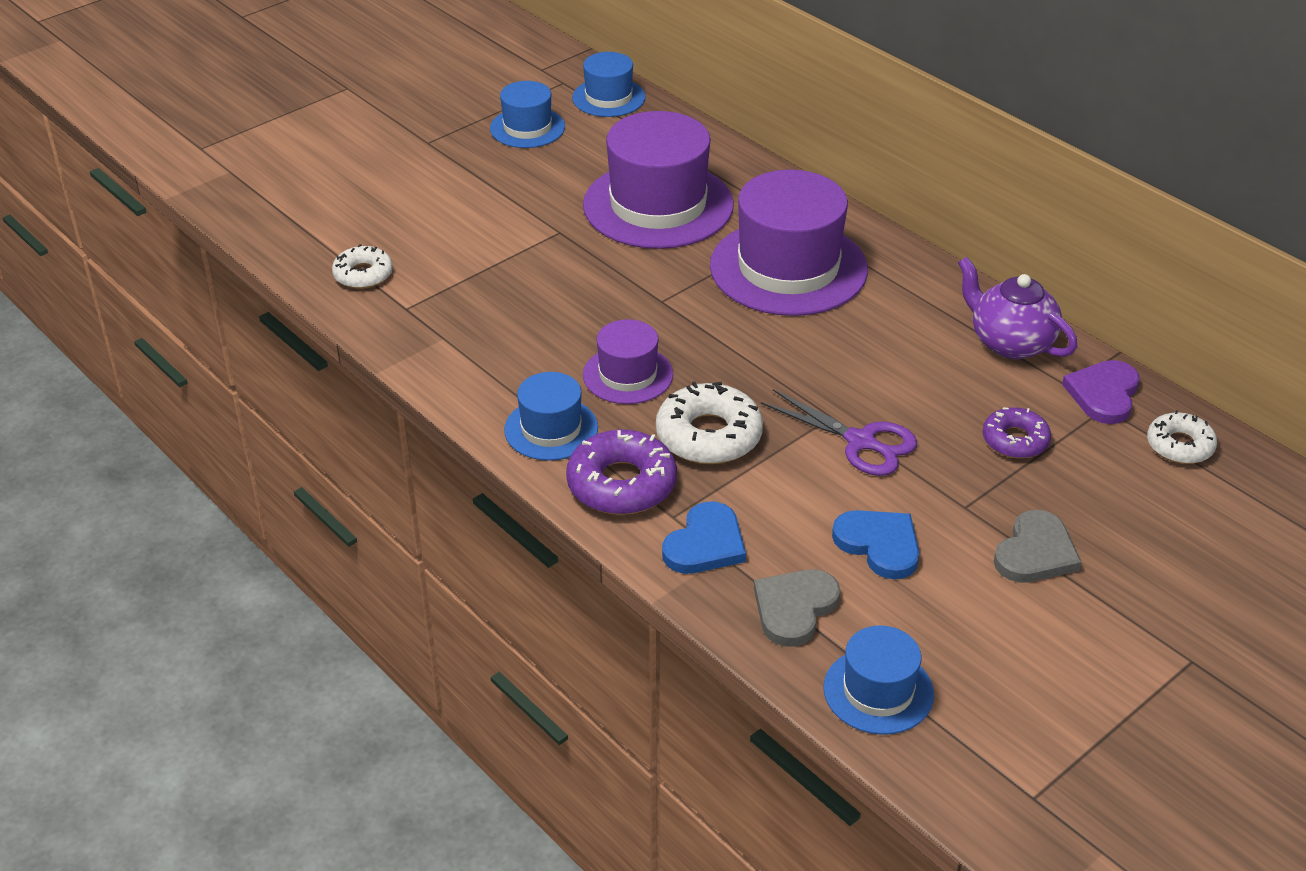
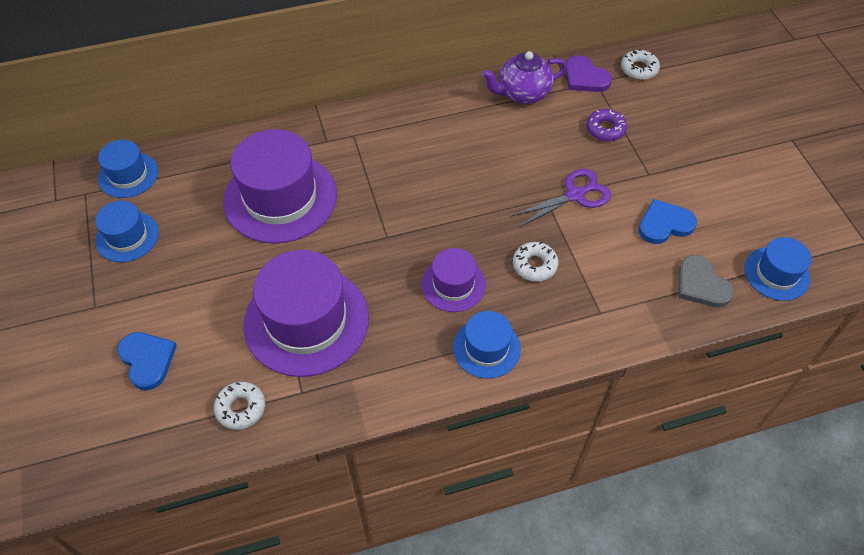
camera: 65 degrees left, 15 degrees up
purple donut [566,429,677,515] -> none
white donut [656,381,763,464] -> white donut [513,242,558,282], size x0.63
blue heart [662,502,746,574] -> blue heart moved to [117,332,177,390]
purple hat [710,169,868,316] -> purple hat moved to [243,250,369,377]
grey heart [994,510,1082,583] -> none

